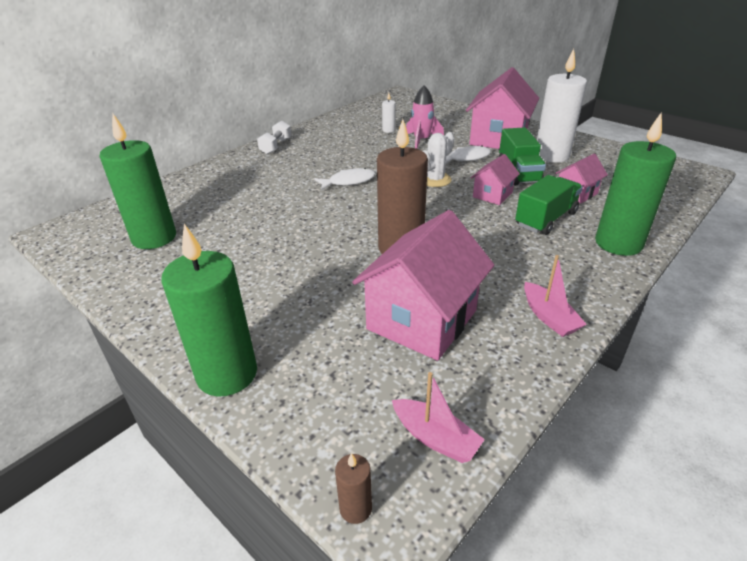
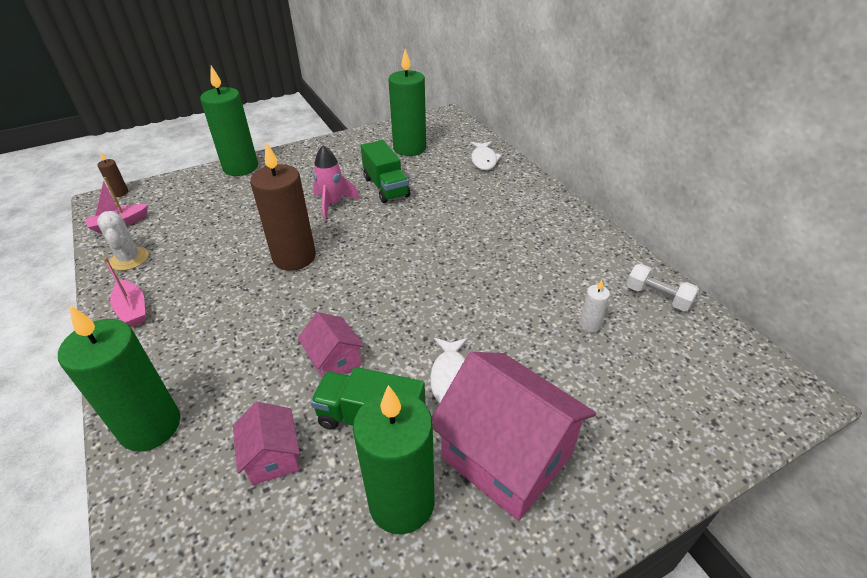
camera: 110 degrees right, 5 degrees up
white dumbbell [257,121,291,154] -> white dumbbell moved to [626,264,699,311]
white fish [314,168,375,191] -> white fish moved to [470,141,502,170]
pink house [352,210,494,361] -> none
pink rocket [406,85,444,149] -> pink rocket moved to [313,145,359,220]
white cactus [423,132,454,187] -> white cactus moved to [97,211,149,271]
green truck [515,175,583,235] -> green truck moved to [361,140,410,203]
pink boat [524,255,587,337] -> pink boat turned 120 degrees counterclockwise [104,258,145,327]
white candle [537,49,587,163] -> green candle [353,385,434,534]

